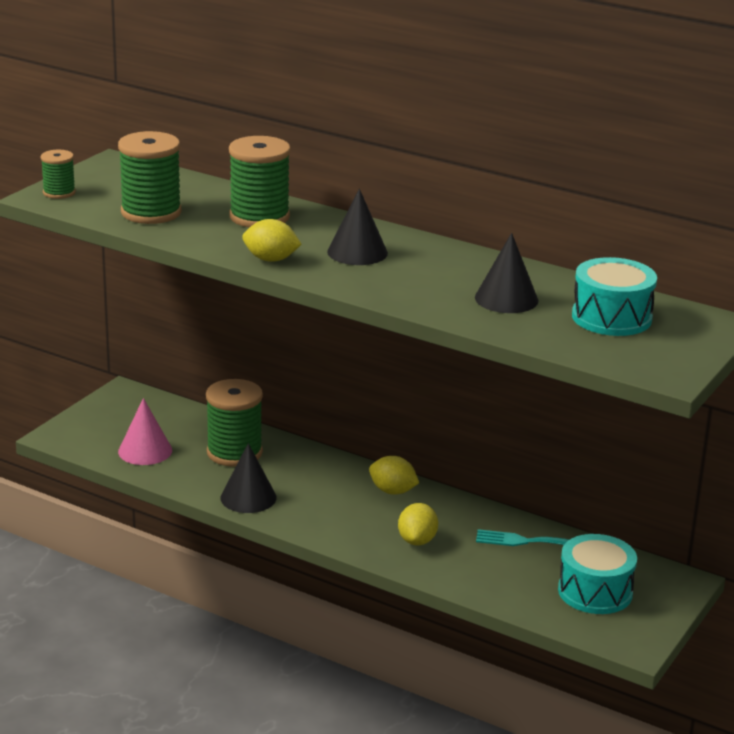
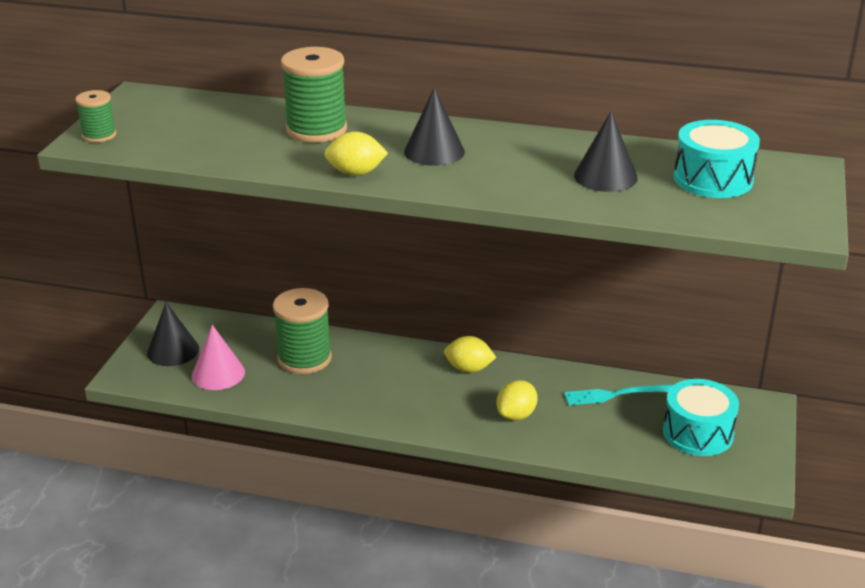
camera: 15 degrees left, 5 degrees up
green spool [118,131,182,224] -> none
black cone [220,443,276,513] -> black cone moved to [147,303,199,366]
yellow lemon [398,503,438,546] -> yellow lemon turned 45 degrees clockwise [497,380,538,421]

